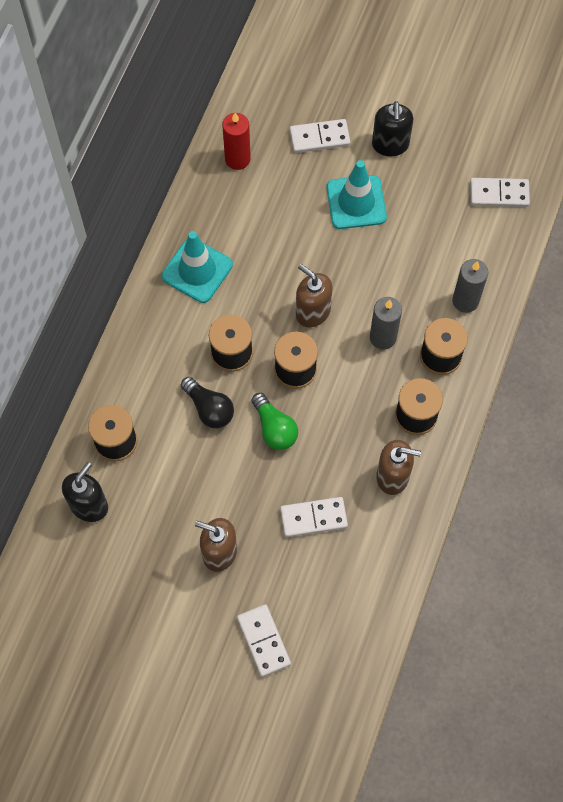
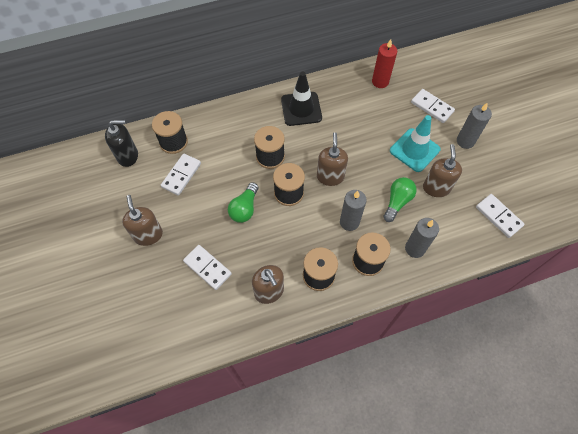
camera: 50 degrees right, 5 degrees down
turquoise traffic cone [162,231,233,303] -> black traffic cone [281,71,322,126]
black light bulb [181,377,234,428] -> none
white domino [237,604,291,677] -> white domino moved to [161,153,201,196]
black soap dispenser [372,101,413,156] -> grey candle [457,102,492,149]
none -> green light bulb [383,177,417,222]
none -> brown soap dispenser [423,144,462,197]

